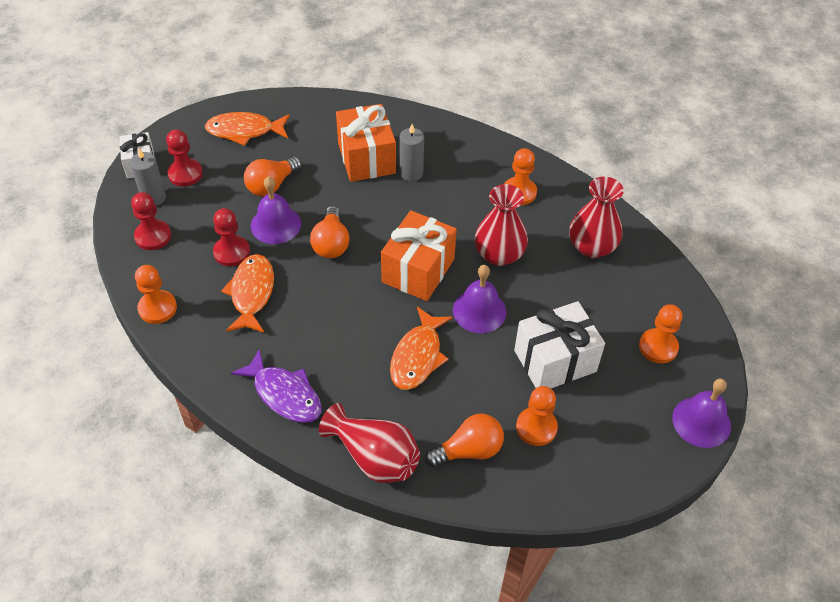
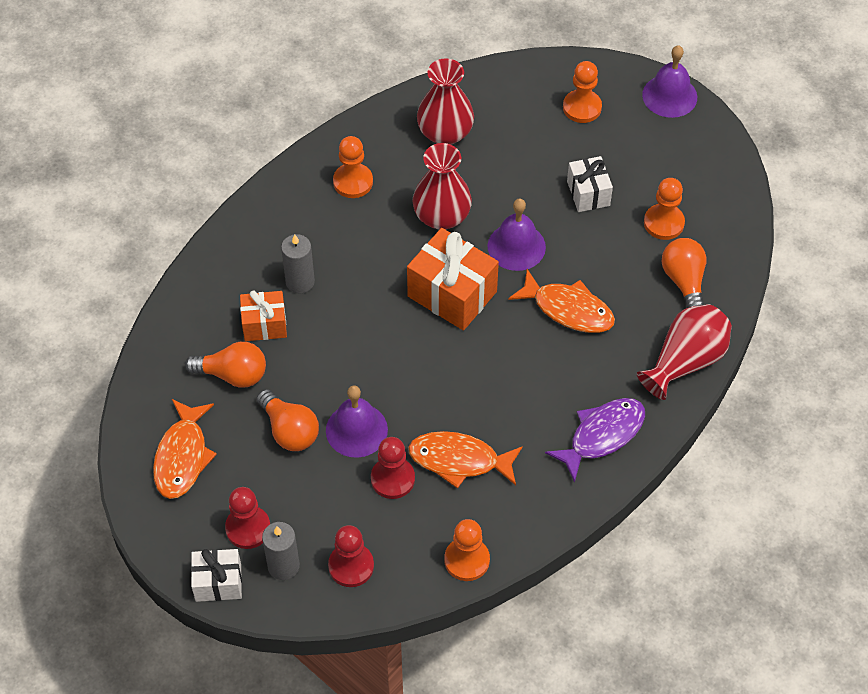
camera: 80 degrees left, 5 degrees up
orange light bulb [310,206,349,258] -> orange light bulb moved to [185,342,266,388]
orange gift [336,104,396,182] -> orange gift [240,290,287,341], size x0.60
white gift [514,301,605,388] -> white gift [567,156,613,212], size x0.60

